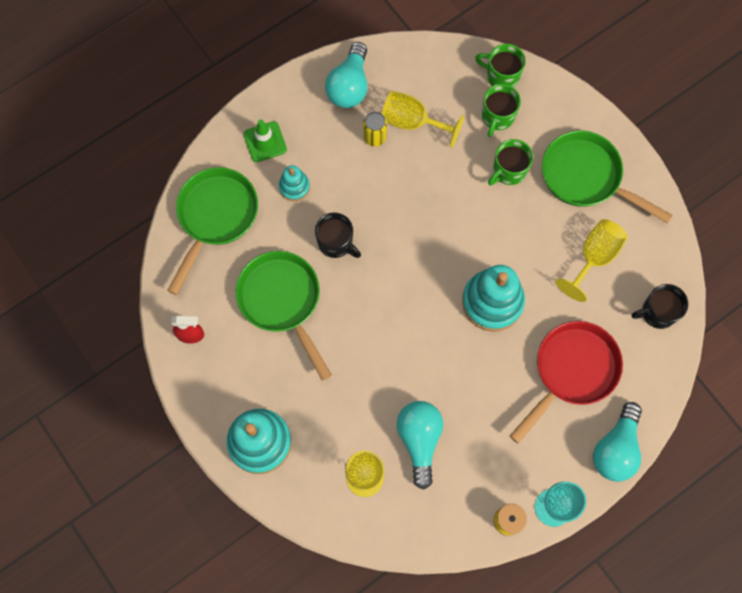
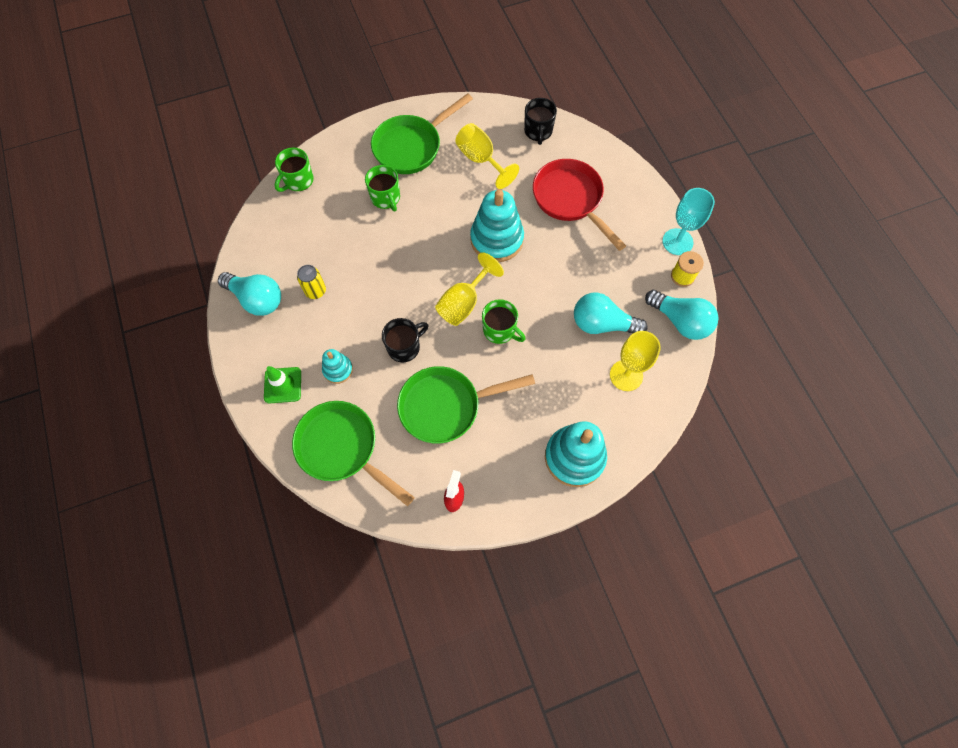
camera: 75 degrees left, 5 degrees down
yellow goblet [382,91,464,148] -> yellow goblet moved to [435,252,504,326]
green mug [482,84,521,137] -> green mug moved to [482,299,526,344]
turquoise light bulb [593,402,642,482] -> turquoise light bulb moved to [645,290,719,340]

